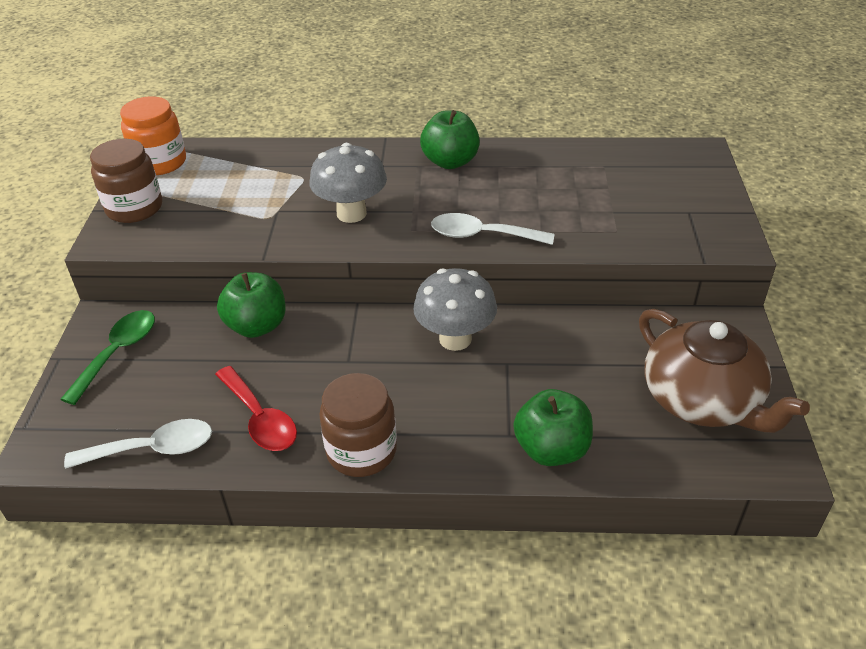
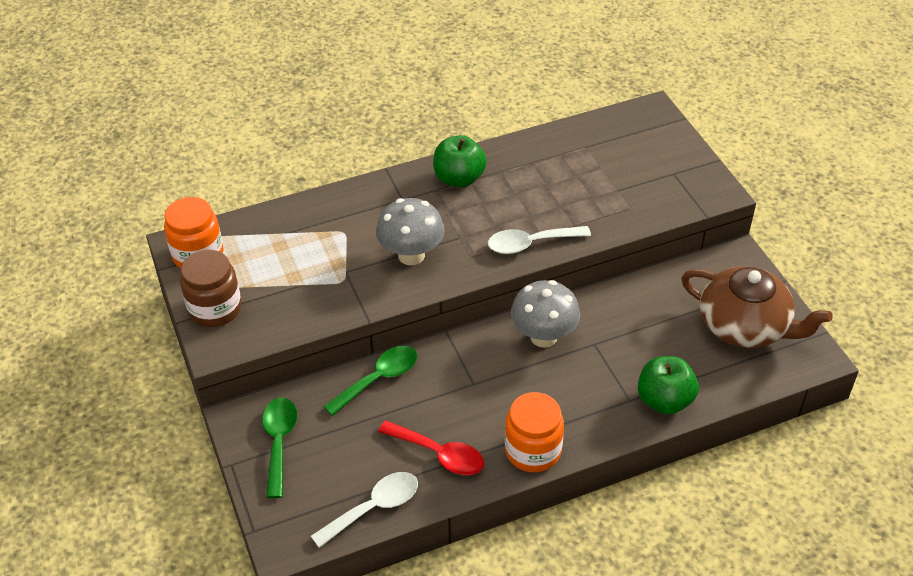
camera: 25 degrees left, 5 degrees up
green apple [217,272,286,338] -> green spoon [323,346,417,416]
brown jar [319,373,397,477] -> orange jar [505,392,564,472]

